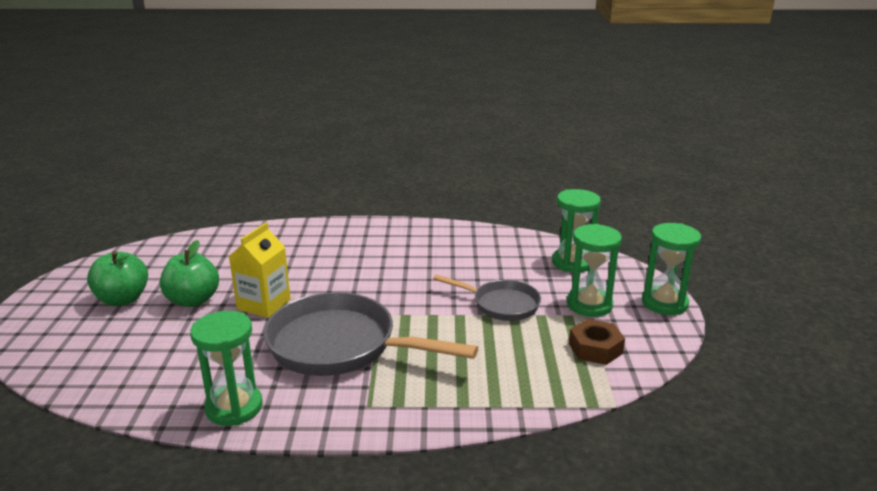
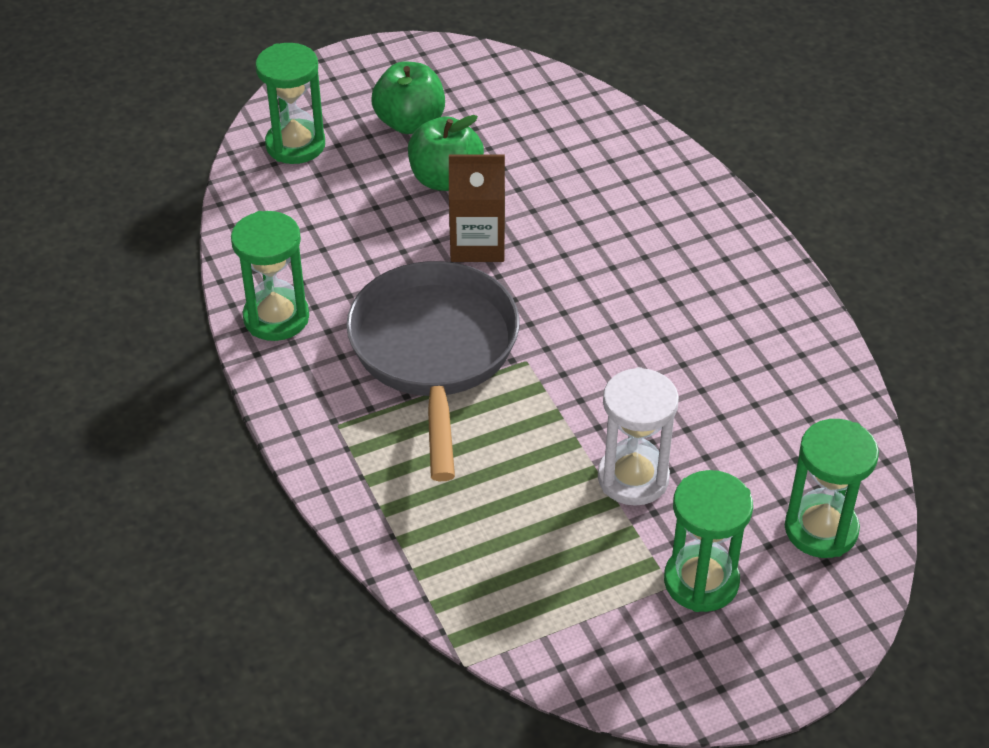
camera: 65 degrees right, 20 degrees up
yellow carton [229,223,291,318] -> brown carton [449,154,505,262]
grey pan [433,274,541,321] -> white hourglass [598,367,679,506]
brown nut [569,319,625,365] -> none
green hourglass [642,223,701,315] -> green hourglass moved to [255,43,325,164]

